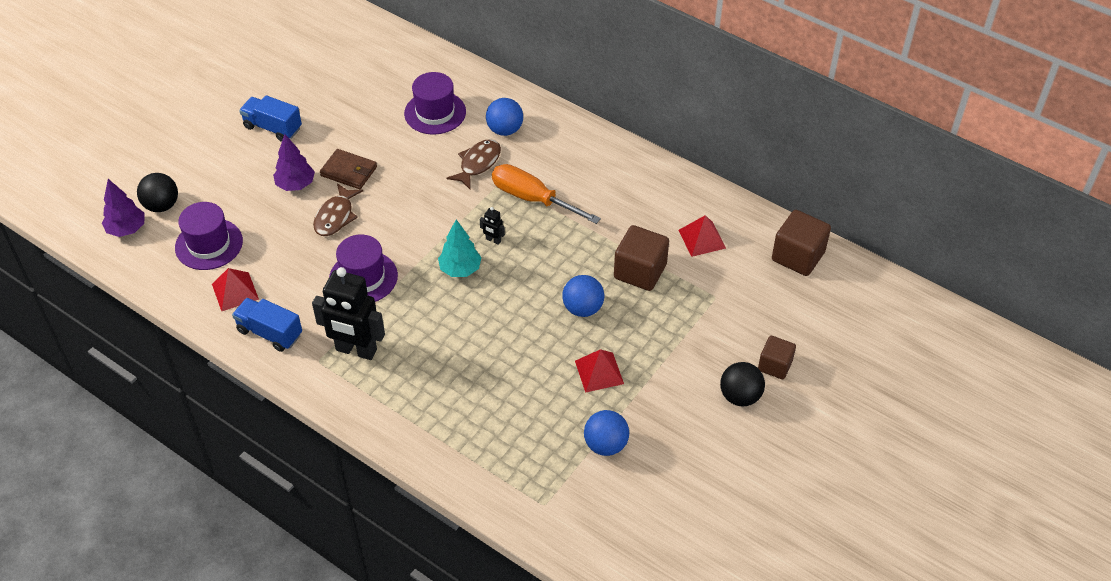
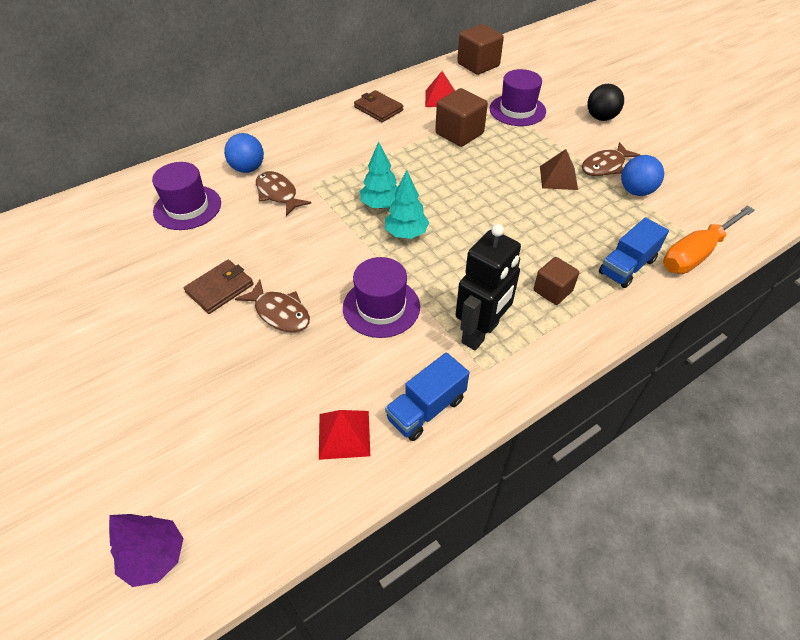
camera: 70 degrees left, 0 degrees up
black ball [137,173,178,212] -> none
purple hat [175,202,243,270] -> purple hat moved to [490,69,546,126]
blue truck [239,95,302,142] -> blue truck moved to [599,217,669,288]
purple tree [273,134,315,191] -> none
black robot [480,207,505,245] -> turquoise tree [360,141,398,208]
orange screwdriver [492,164,601,224] -> orange screwdriver moved to [663,206,755,274]
blue ball [562,275,604,317] -> none
red pyramid [575,349,624,393] -> brown pyramid [540,149,578,190]
brown cube [758,336,796,379] -> brown cube moved to [534,257,579,305]
none -> brown wallet [354,90,403,122]
none -> brown fish [582,142,640,176]

